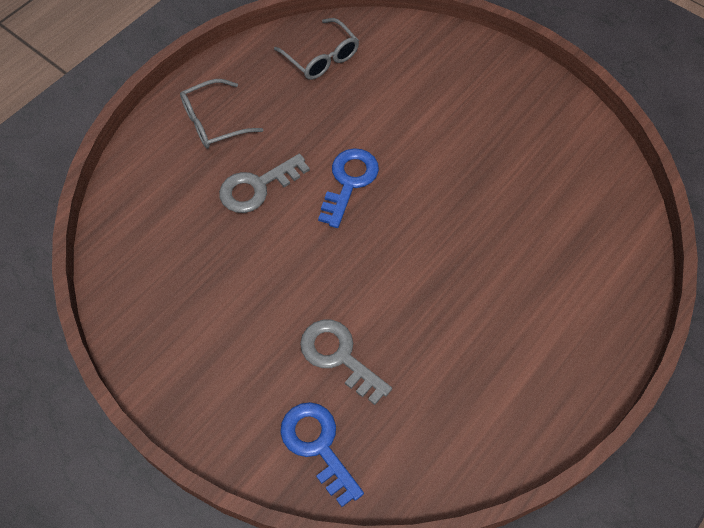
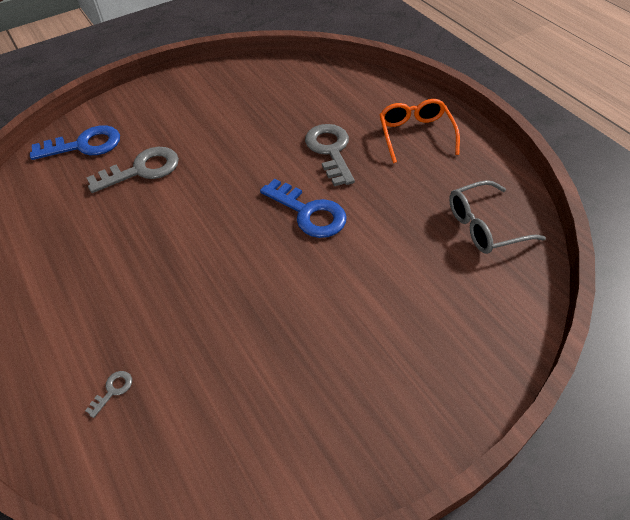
camera: 110 degrees right, 10 degrees down
grey glasses [180,79,264,148] -> orange glasses [379,99,460,163]
none -> grey key [85,371,132,418]

